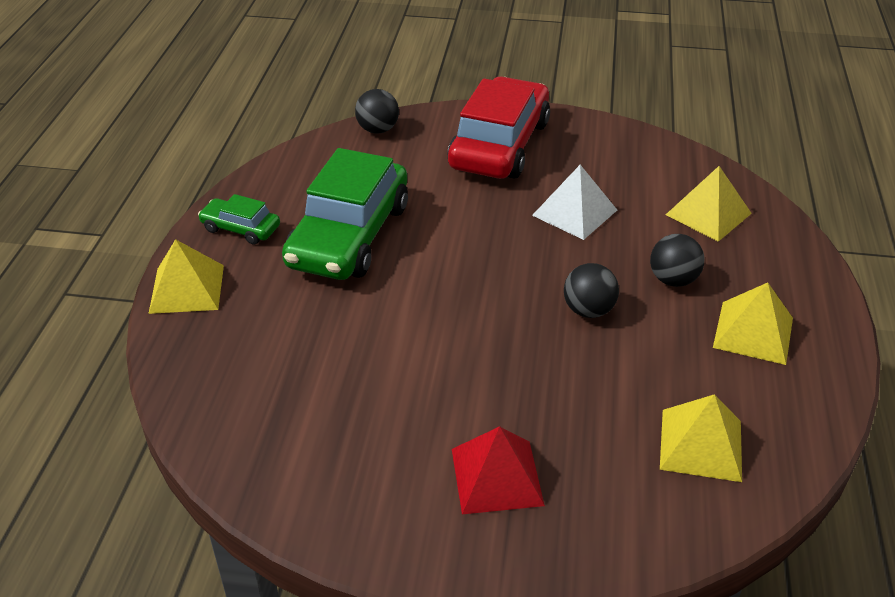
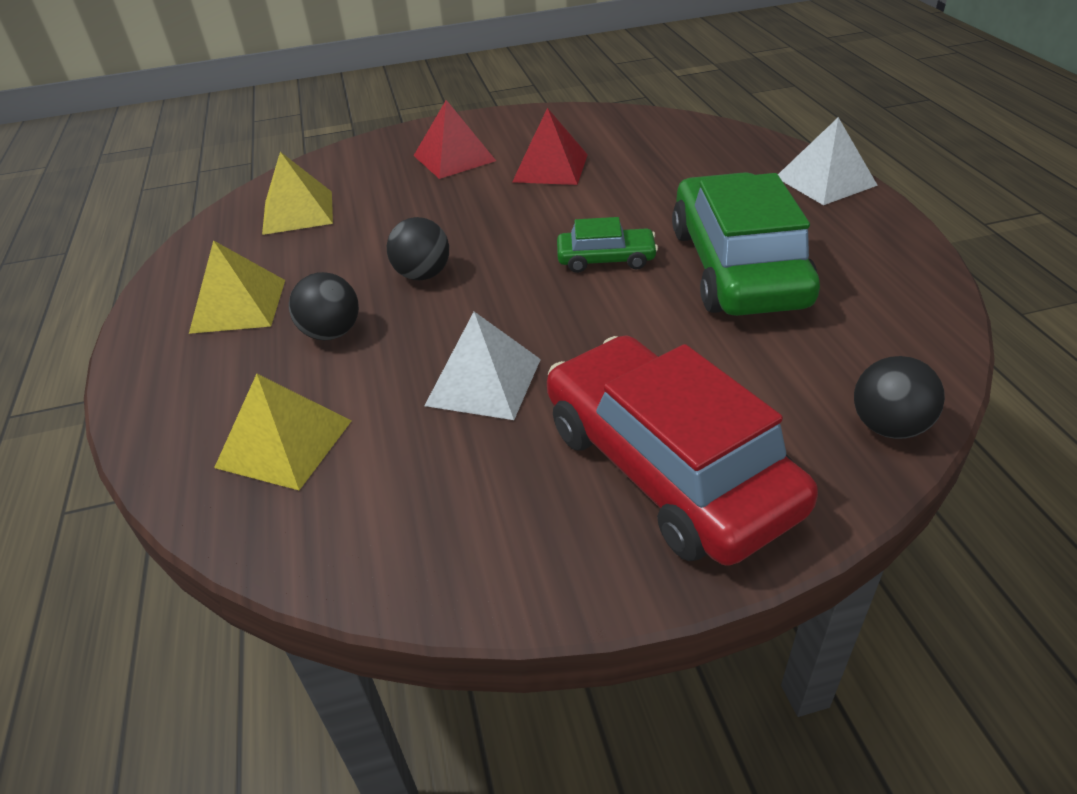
camera: 160 degrees right, 0 degrees up
yellow pyramid [148,239,224,314] -> white pyramid [778,117,878,205]
green car [198,194,280,245] -> green car moved to [557,217,658,273]
red car [447,76,550,179] -> red car turned 150 degrees clockwise [547,335,818,565]
none -> red pyramid [512,108,588,185]

